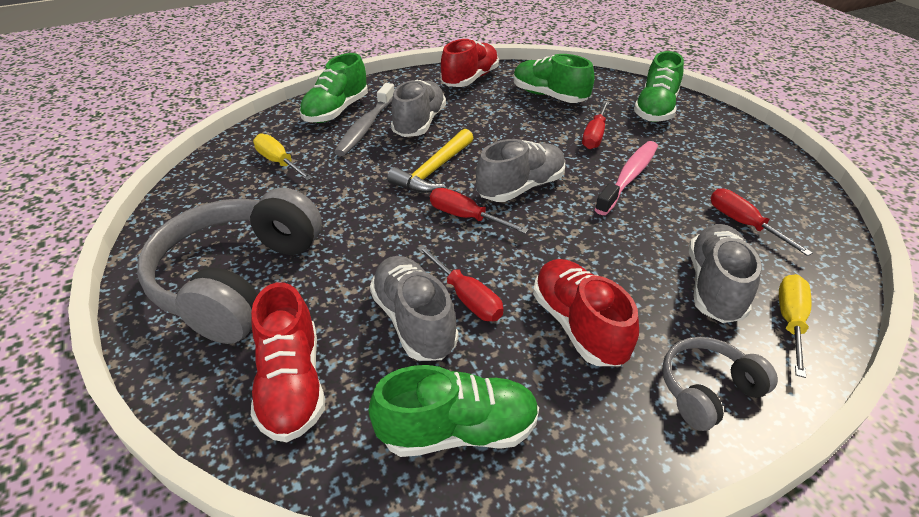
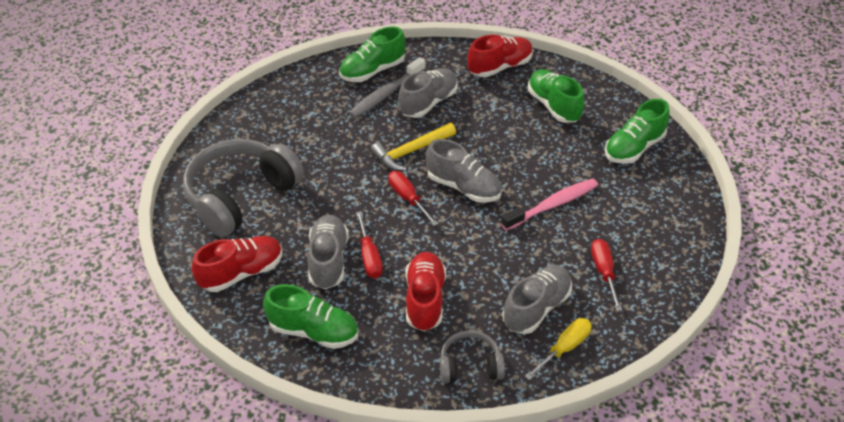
camera: 25 degrees right, 5 degrees up
red shoe [251,282,325,442] -> red shoe turned 135 degrees counterclockwise [192,236,283,292]
yellow screwdriver [253,134,313,181] -> none
grey shoe [476,139,565,202] -> grey shoe turned 45 degrees clockwise [426,139,502,203]
red screwdriver [582,101,610,149] -> none

